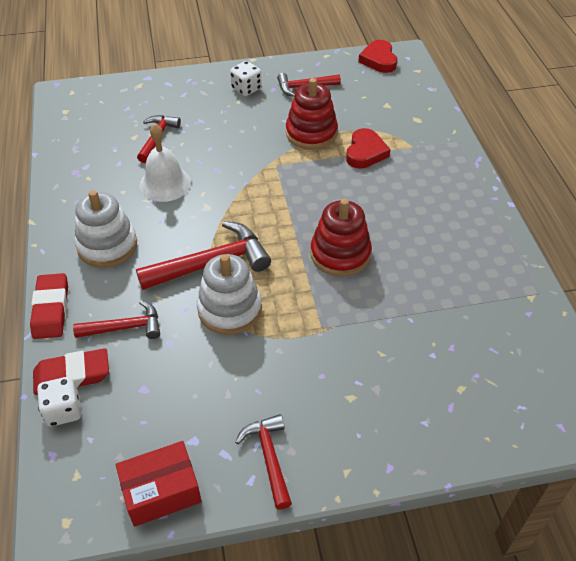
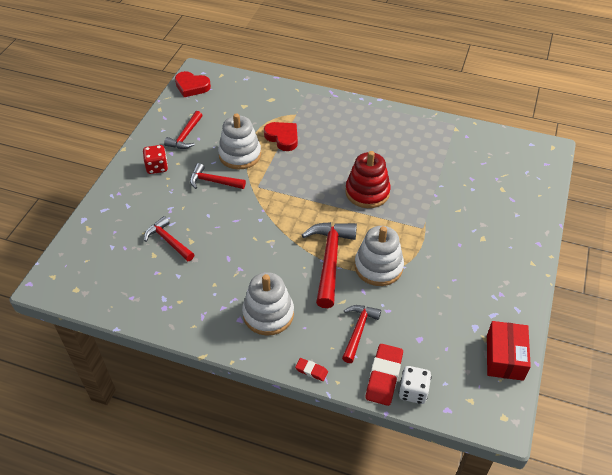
camera: 60 degrees left, 0 degrees up
red eraser [30,273,68,339] -> red eraser [295,358,328,381], size x0.52
white bell [139,124,191,202] -> none
white dice [230,61,262,96] -> red dice [143,145,168,174]
red hammer [235,414,292,510] -> red hammer moved to [190,163,246,189]
red stacking toy [286,78,338,150] -> white stacking toy [218,113,261,170]

